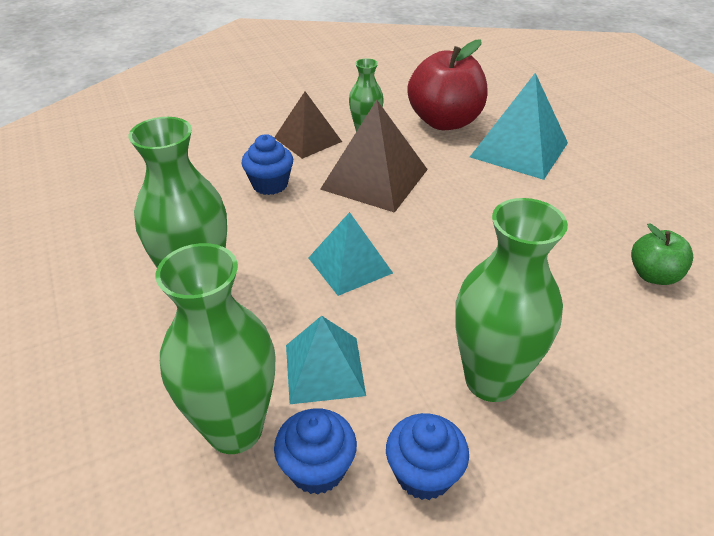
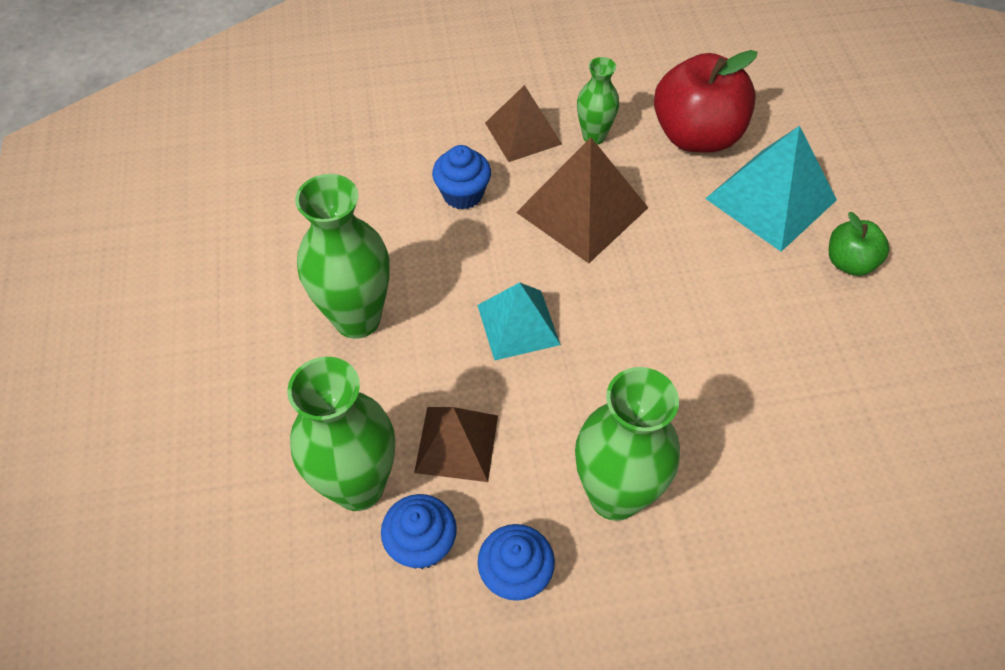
camera: 15 degrees right, 15 degrees up
turquoise pyramid [286,316,366,404] -> brown pyramid [414,407,498,482]
green apple [631,224,693,285] -> green apple moved to [829,212,889,276]

